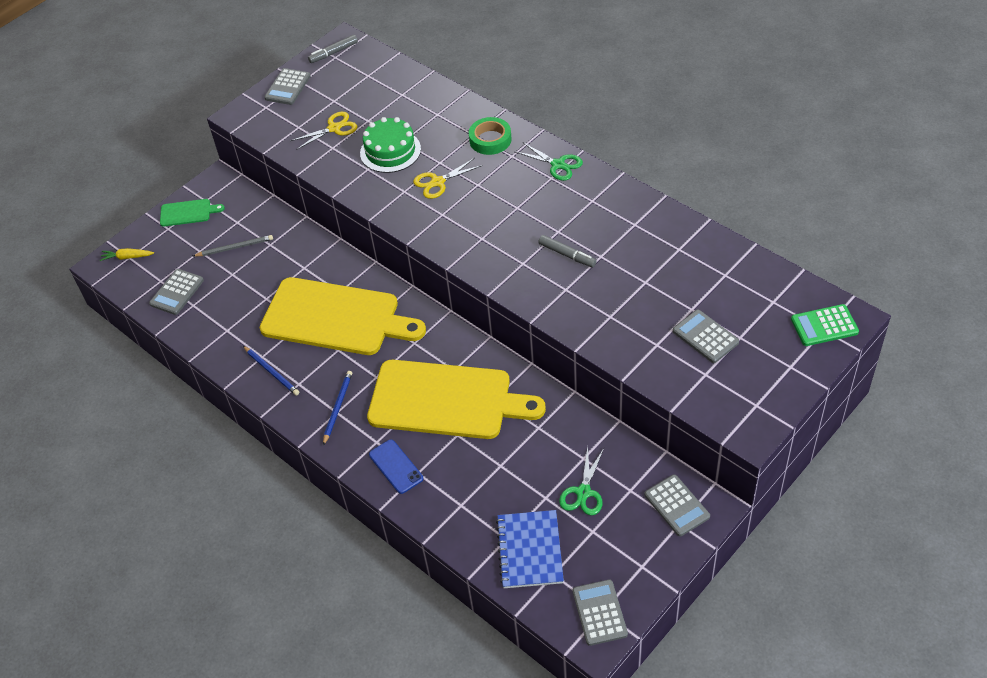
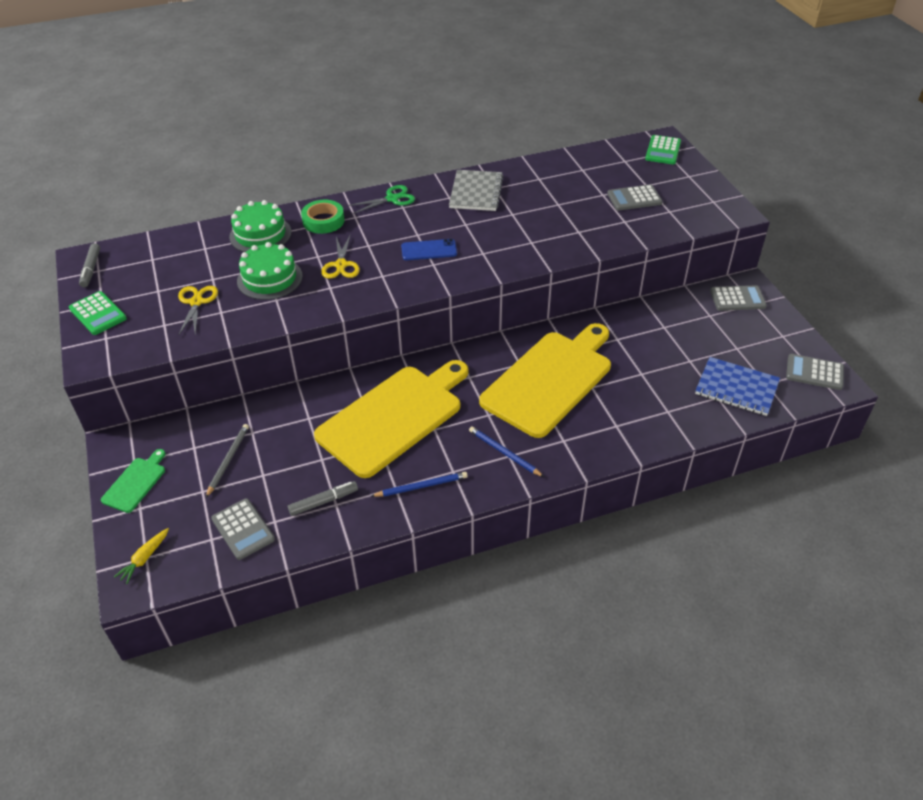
camera: 65 degrees left, 5 degrees down
grey calculator [264,68,311,105] -> green calculator [69,291,127,335]
blue phone [369,439,423,494] -> blue phone moved to [401,239,457,260]
grey marker [538,235,597,267] -> grey marker moved to [288,481,358,516]
green scissors [559,447,604,516] -> none
none -> green cake [229,200,292,252]
none -> grey notebook [449,170,504,211]

